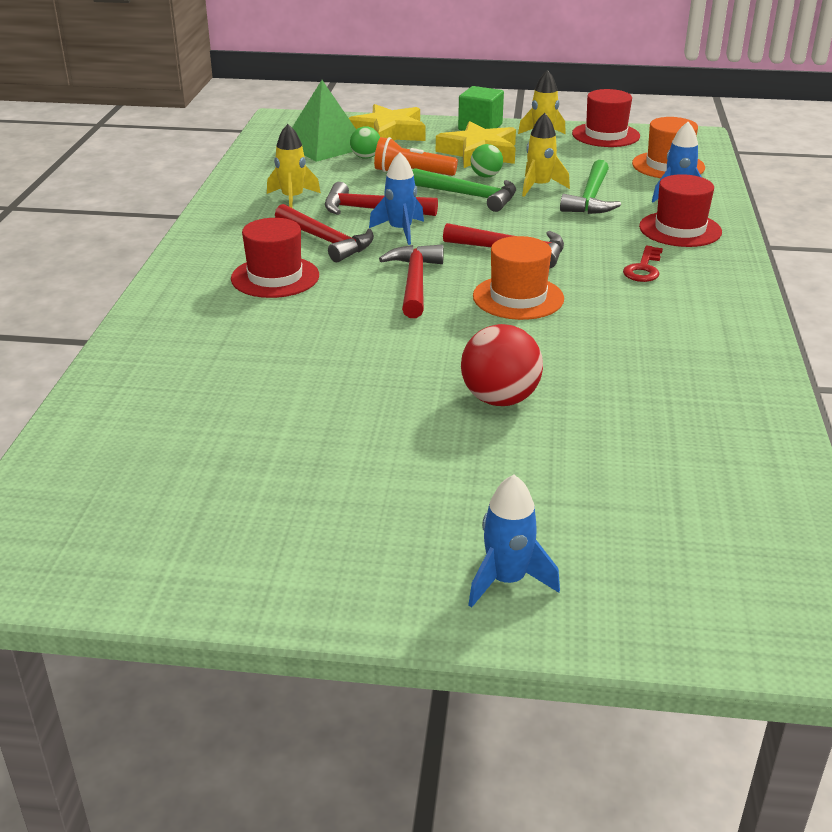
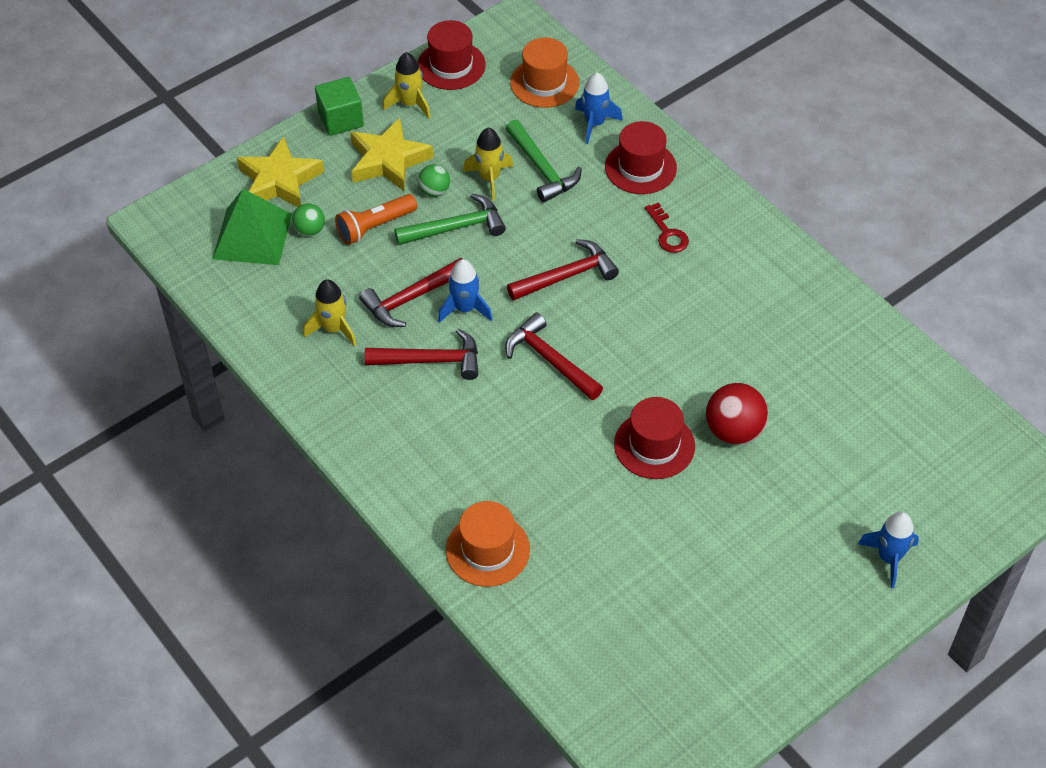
camera: 45 degrees left, 20 degrees up
red hat [231,218,319,298] -> red hat moved to [614,397,695,479]
orange hat [473,236,564,320] -> orange hat moved to [446,501,530,587]

